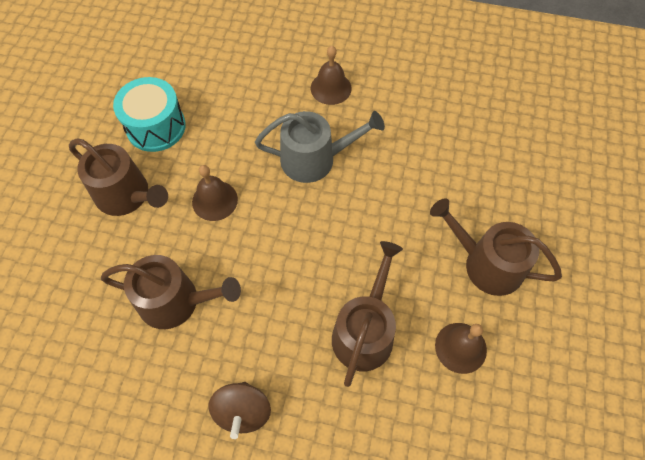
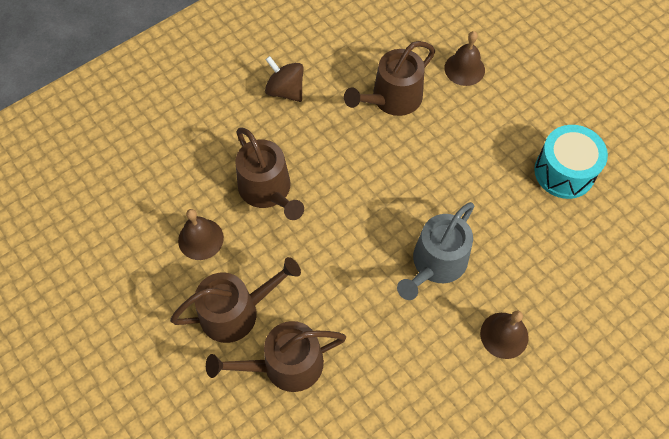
camera: 130 degrees right, 0 degrees up
brown watering can [69,138,168,216] -> brown watering can moved to [206,321,346,392]
brown bell [192,165,238,221] -> brown bell moved to [444,31,485,86]

